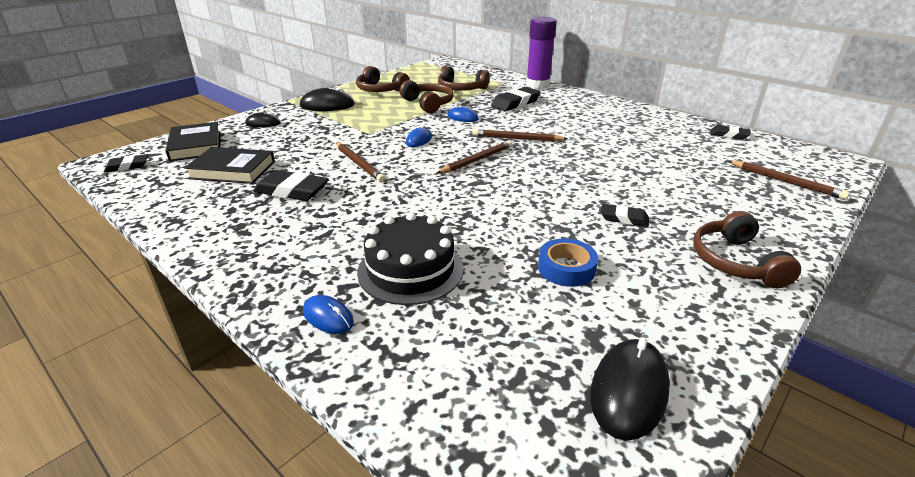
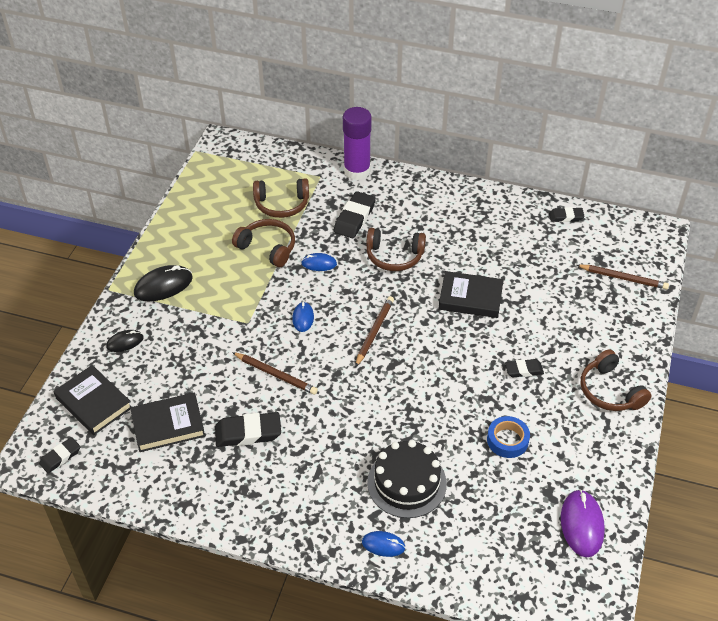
camera: 25 degrees left, 15 degrees up
brown headphones [356,66,410,92] -> brown headphones moved to [366,228,426,271]
brown pencil [473,129,568,141] -> none
black mouse [590,337,670,441] -> purple mouse [561,489,605,557]
none -> black book [439,271,504,318]

